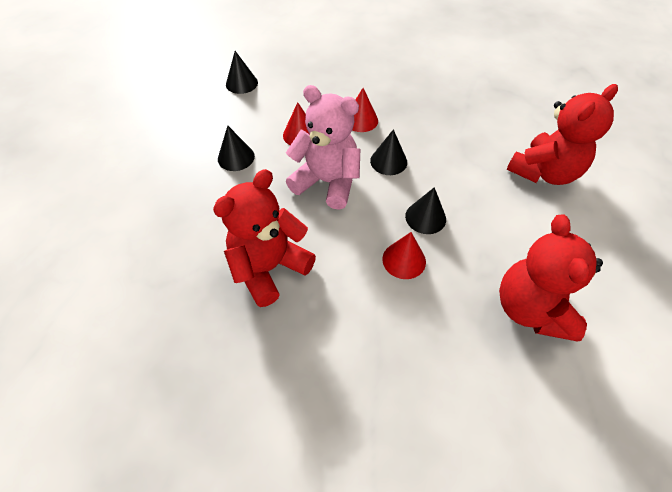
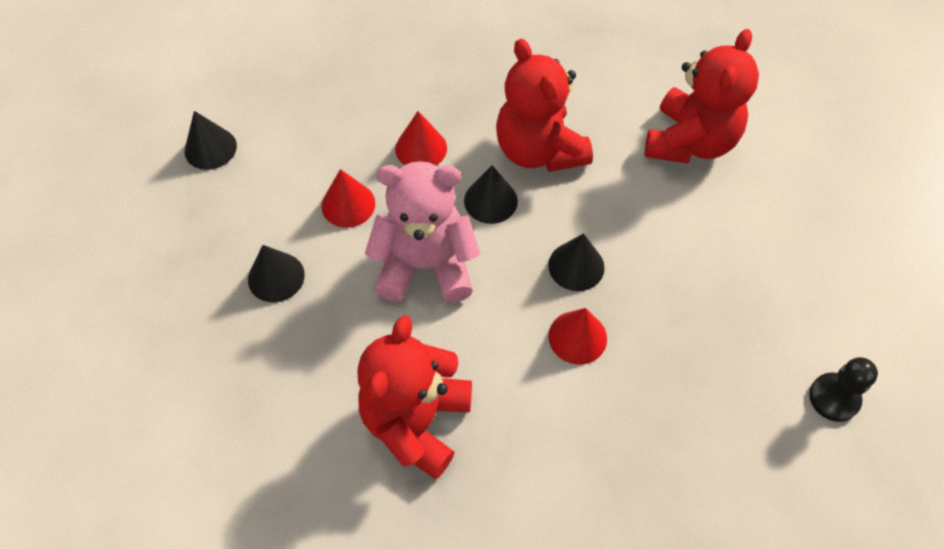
camera: 25 degrees left, 5 degrees up
red teddy bear [499,214,603,342] -> red teddy bear moved to [496,39,593,172]
none -> black pawn [809,357,878,422]

